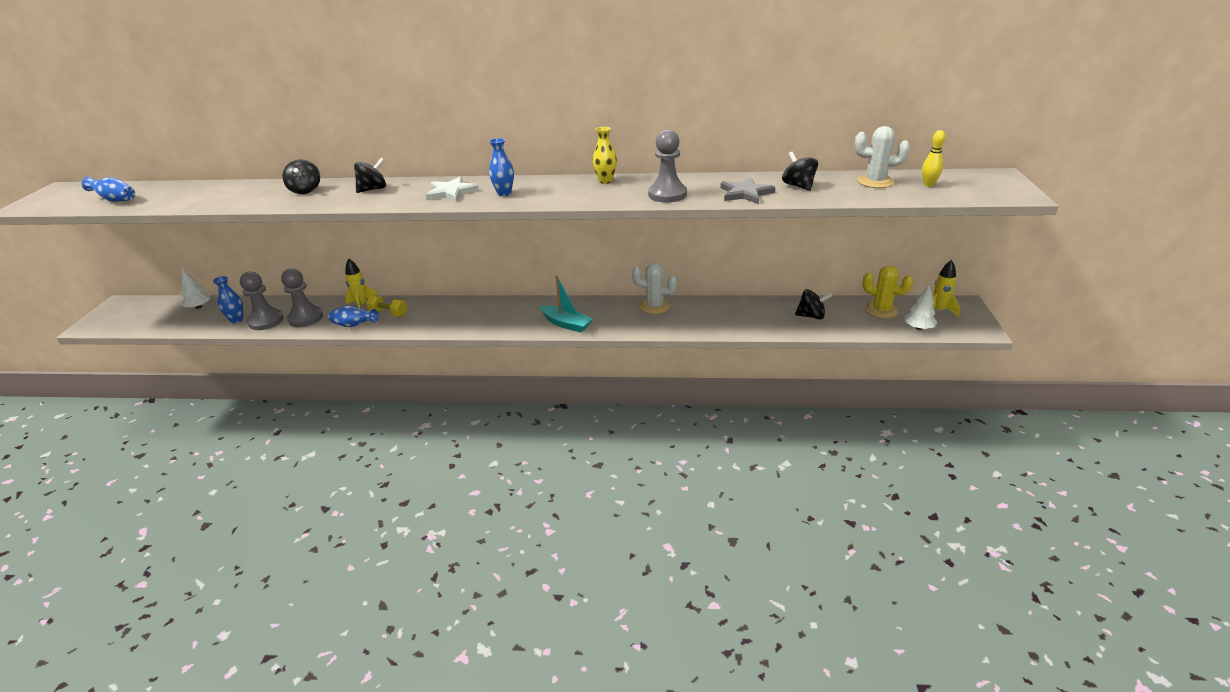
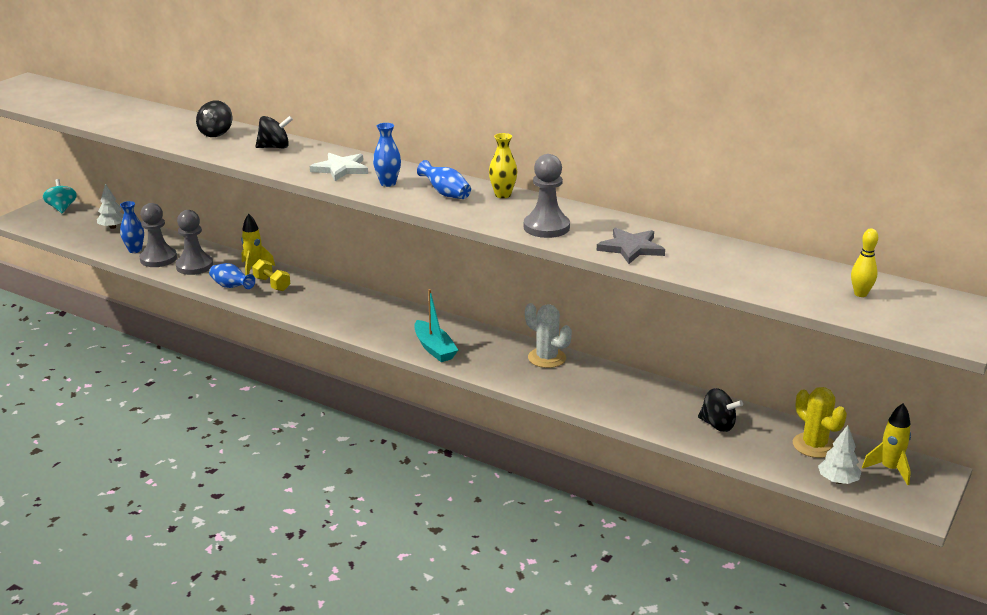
camera: 25 degrees right, 5 degrees down
blue vase [82,177,135,202] -> blue vase moved to [417,160,471,199]
black spinning top [782,151,818,191] -> none
white cactus [855,126,910,188] -> none
none -> turquoise spinning top [43,179,77,213]

